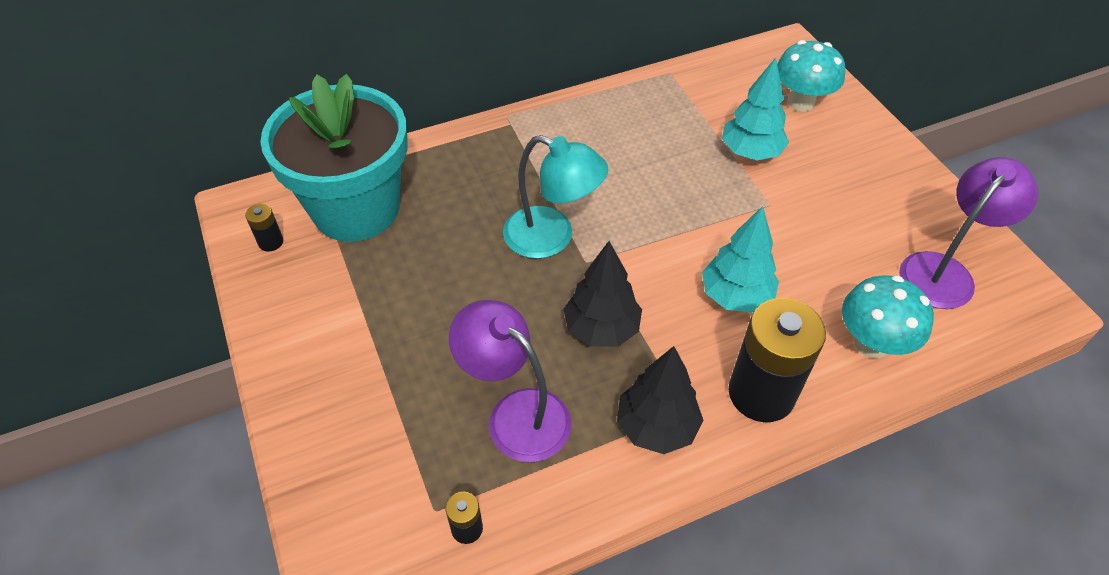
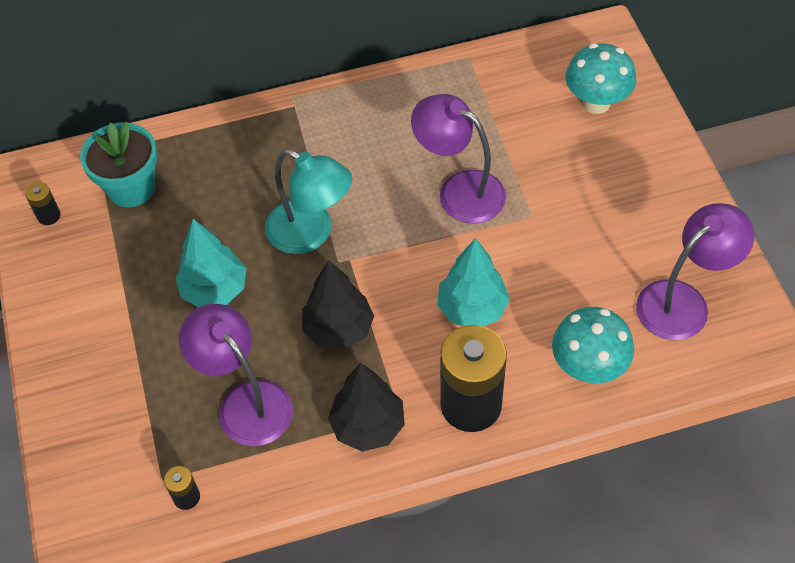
camera: 10 degrees right, 5 degrees up
turquoise flower pot [260,74,408,242] -> turquoise flower pot [80,122,157,207], size x0.58
turquoise tree [722,58,789,160] -> turquoise tree moved to [176,219,247,308]
none -> purple lamp [411,94,506,224]

